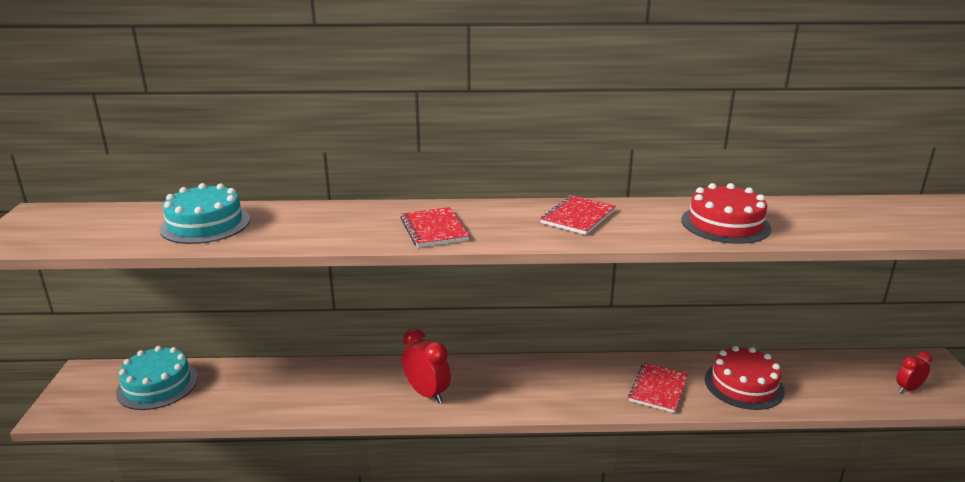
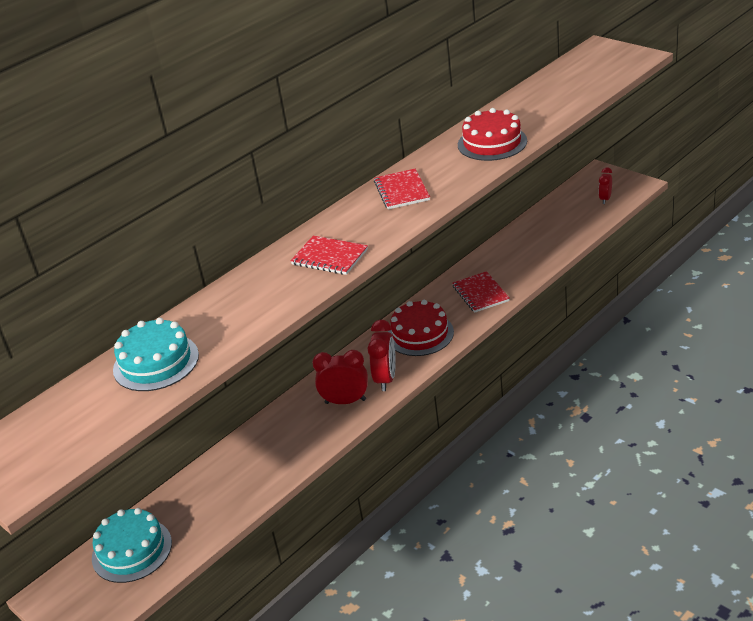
camera: 40 degrees left, 10 degrees up
red cake [705,346,785,410] -> red cake moved to [388,300,454,356]
none -> red clock [368,320,396,391]

